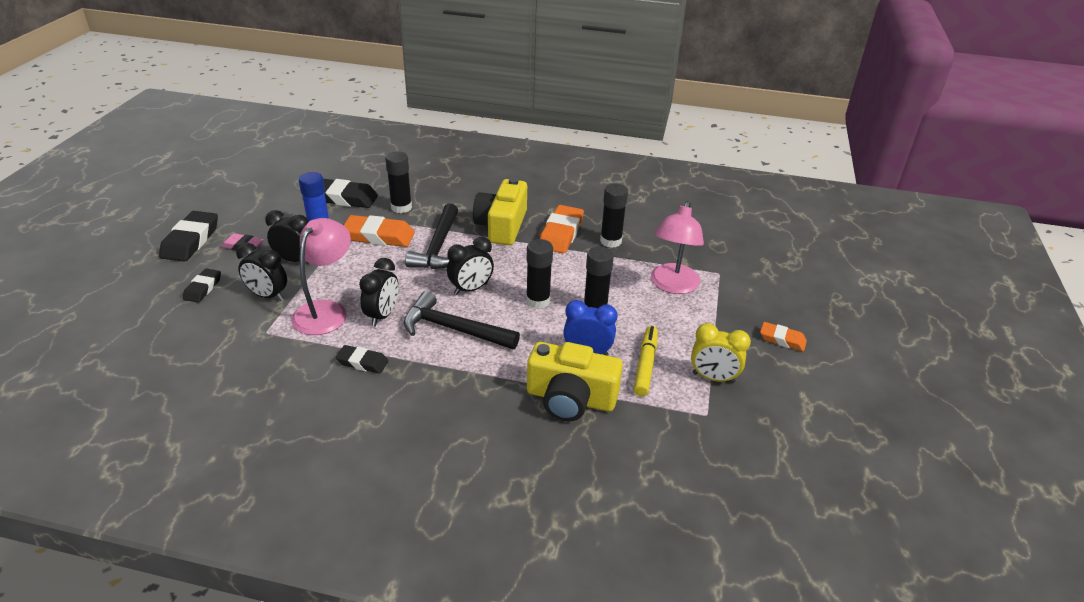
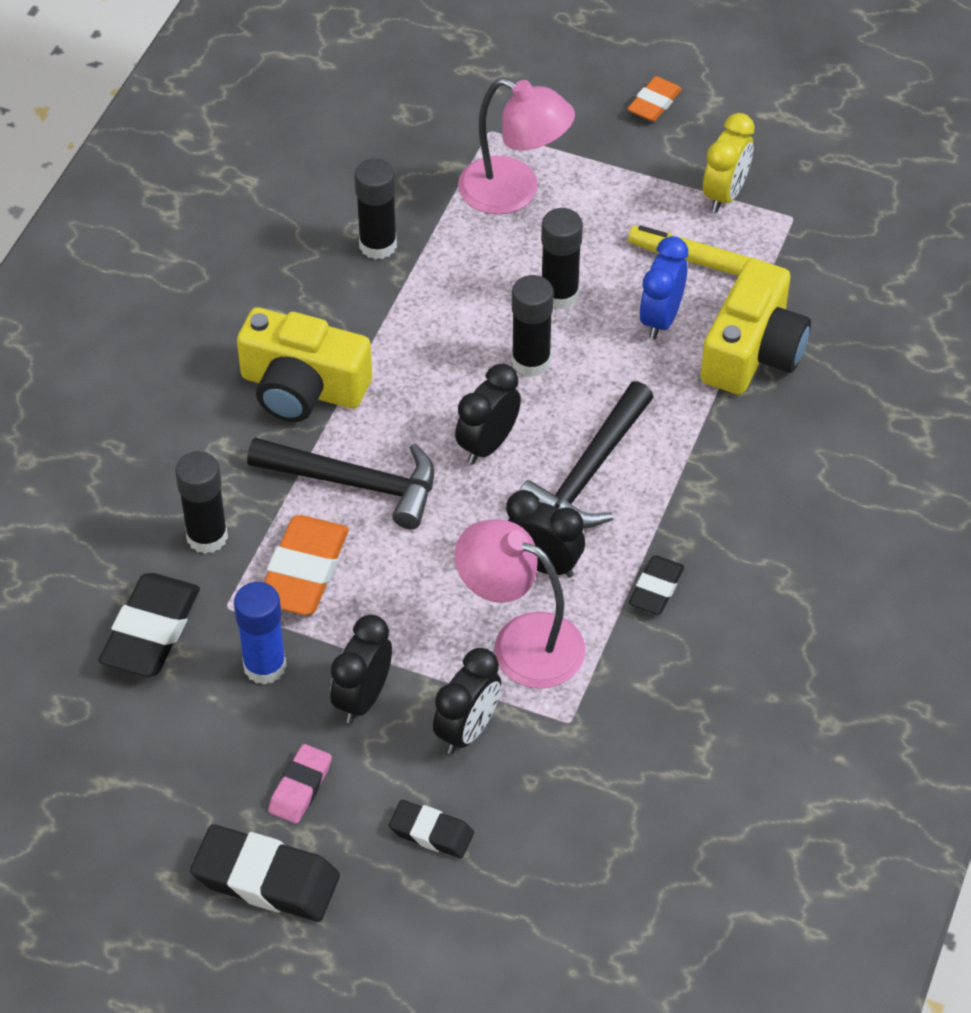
camera: 80 degrees left, 15 degrees up
black clock [447,237,494,295] -> black clock turned 120 degrees counterclockwise [455,364,521,465]
orange eraser [540,205,584,254] -> none

